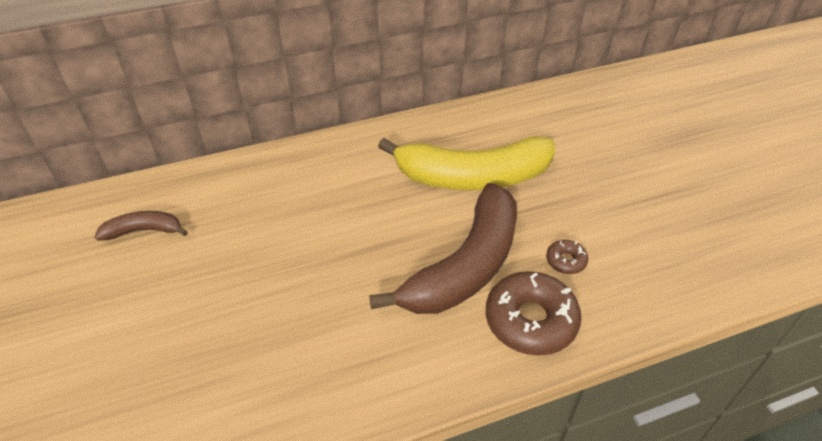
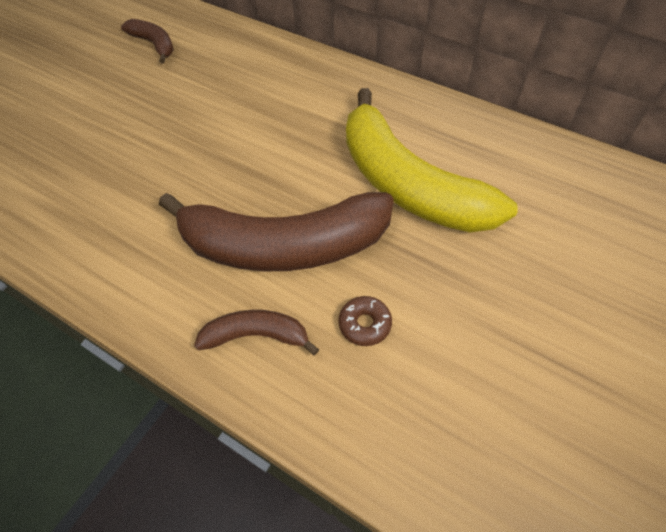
camera: 55 degrees right, 10 degrees up
brown donut [486,271,581,356] -> brown banana [194,310,319,356]

